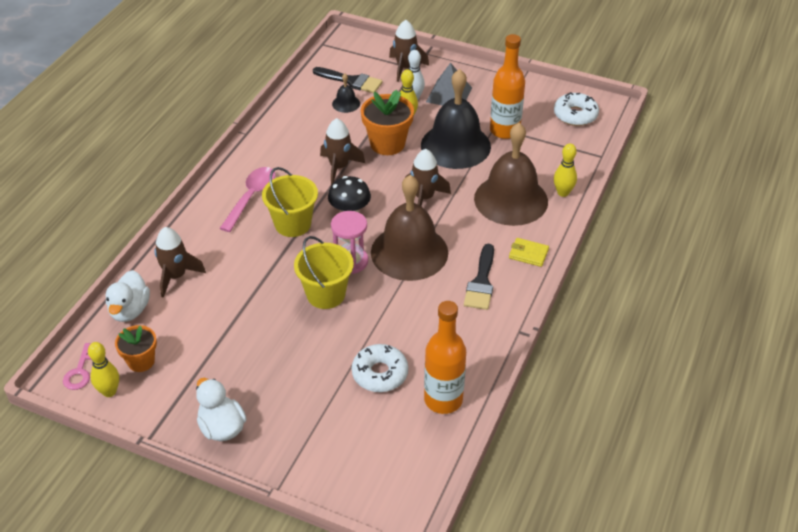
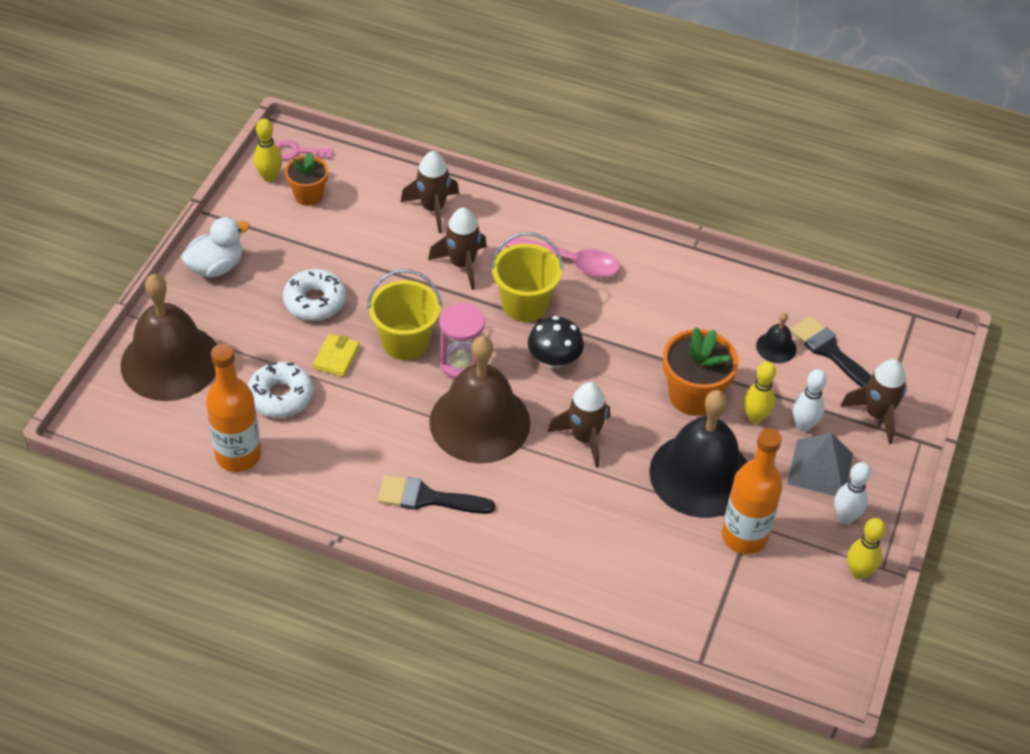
camera: 85 degrees right, 5 degrees up
white duck [106,270,150,322] -> none
black brush [313,67,383,93] -> black brush turned 120 degrees clockwise [790,316,871,387]
brown rocket [320,118,365,185] -> brown rocket moved to [428,207,487,290]
brown bell [474,123,548,226] -> brown bell moved to [121,274,217,401]
yellow wallet [509,238,549,267] -> yellow wallet moved to [313,334,360,377]
white donut [554,92,599,126] -> white donut moved to [283,269,346,321]
yellow bowling pin [554,144,577,197] -> yellow bowling pin moved to [847,518,885,579]
none -> white bowling pin [834,462,871,524]

